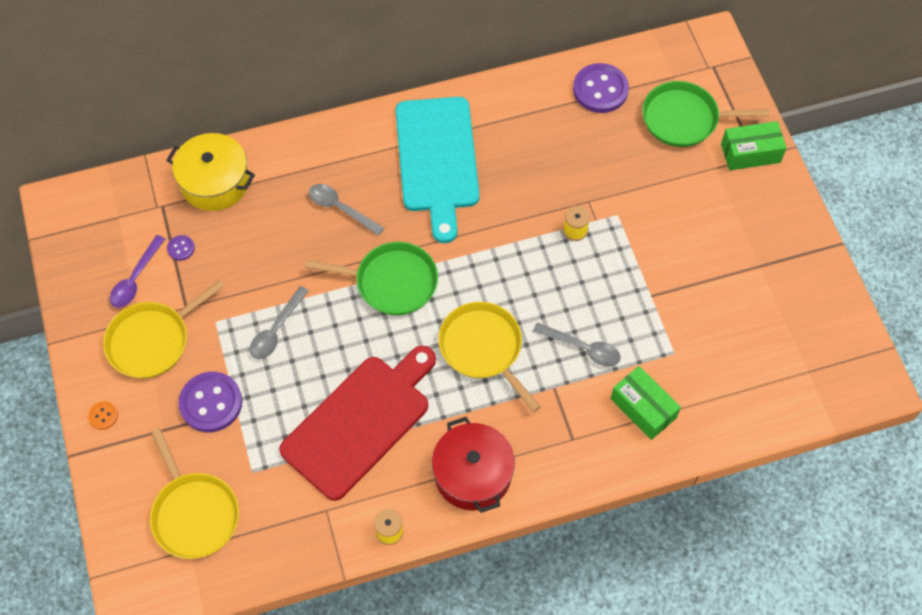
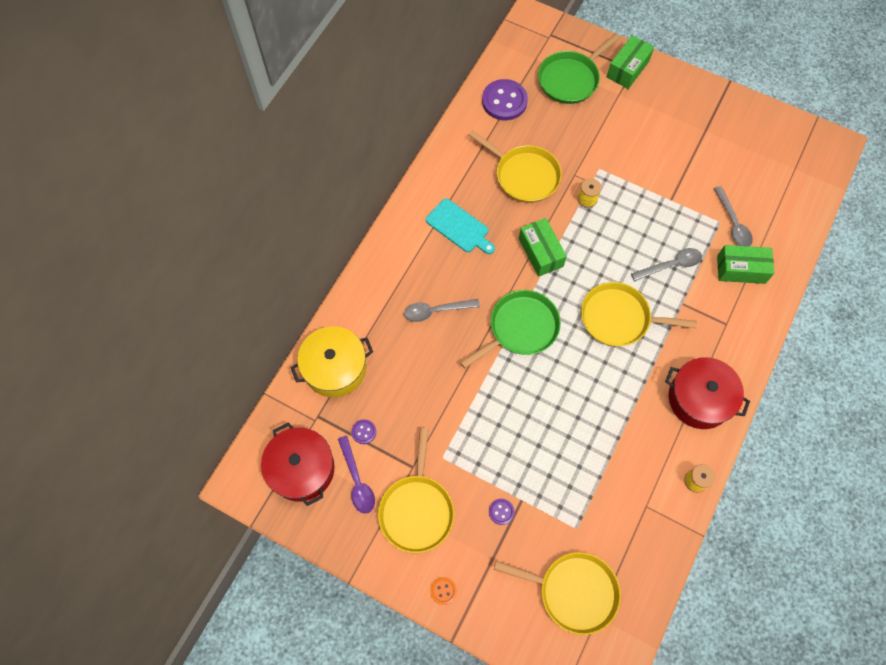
camera: 45 degrees left, 5 degrees up
purple button [178,372,242,432] -> purple button [489,499,514,525], size x0.46
grey spoon [250,286,309,359] -> grey spoon moved to [713,186,753,246]
red cutting board [279,346,436,501] -> none
turquoise cutting board [396,97,480,243] -> turquoise cutting board [426,199,495,254], size x0.53
none -> red pot [261,422,335,506]
none -> yellow pan [469,130,562,203]
none -> green box [519,218,567,277]

